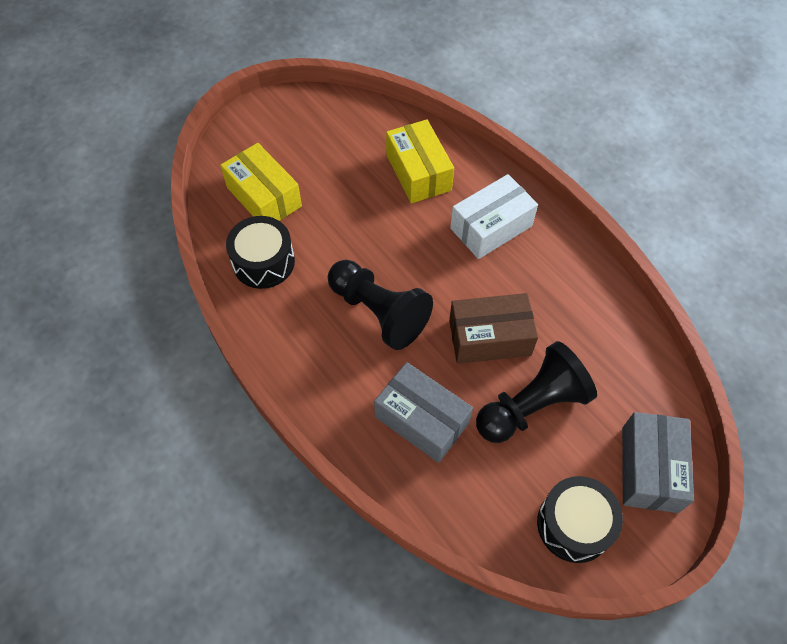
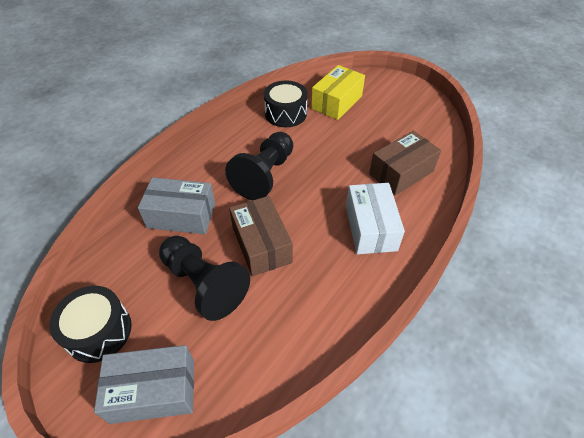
camera: 75 degrees right, 10 degrees down
grey box [374,362,473,463] -> grey box turned 75 degrees clockwise [138,177,215,234]
yellow box [386,119,454,203] -> brown box [369,131,441,195]
white box [450,174,538,259] -> white box turned 45 degrees clockwise [346,183,405,254]

